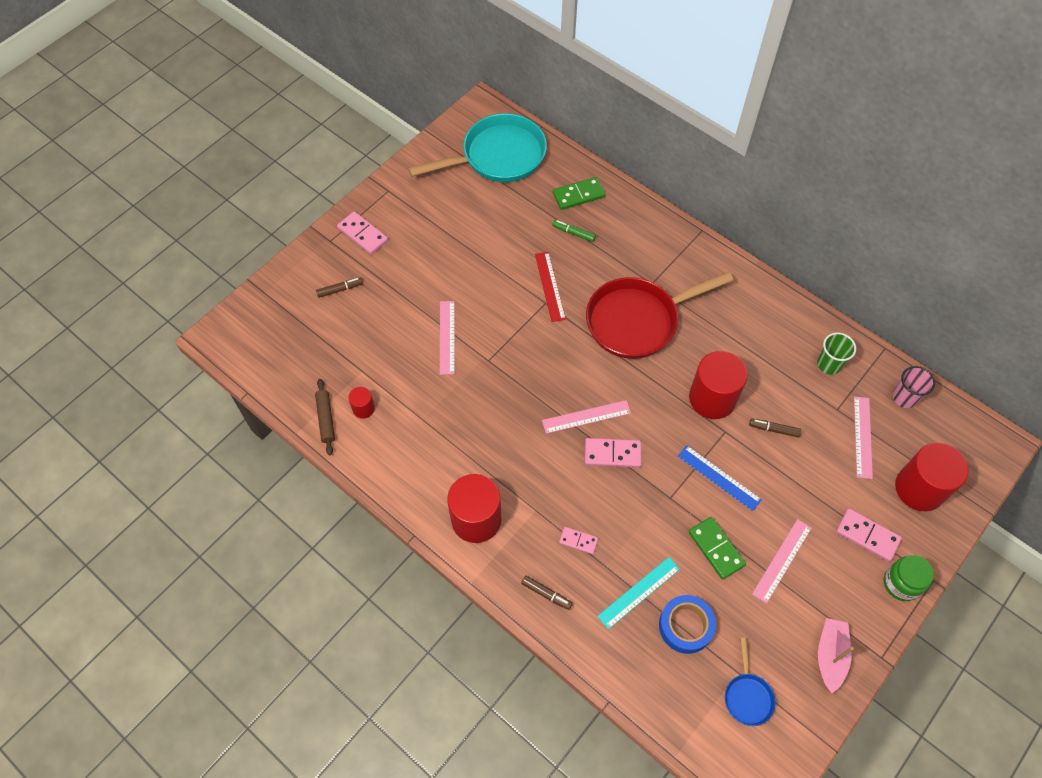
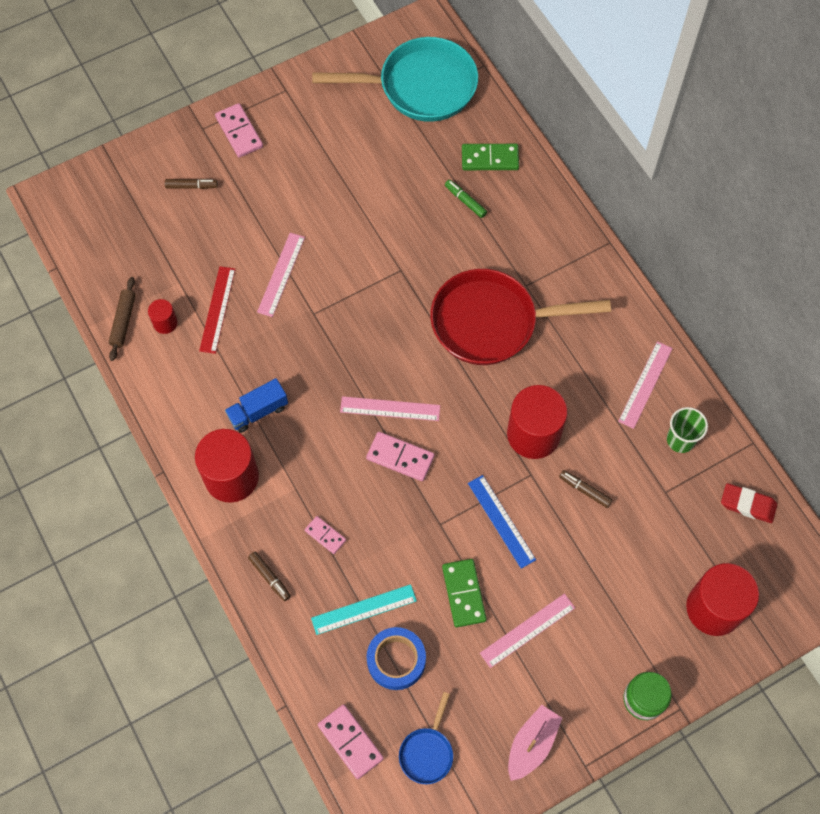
camera: 20 degrees right, 5 degrees up
red ruler [535,252,566,322] -> red ruler moved to [199,266,236,354]
pink domino [836,509,902,562] -> pink domino moved to [318,704,384,779]
pink ruler [854,396,873,479] -> pink ruler moved to [618,341,673,429]
pink cup [893,366,935,408] -> red eraser [721,483,777,523]
none -> blue truck [225,378,288,433]

